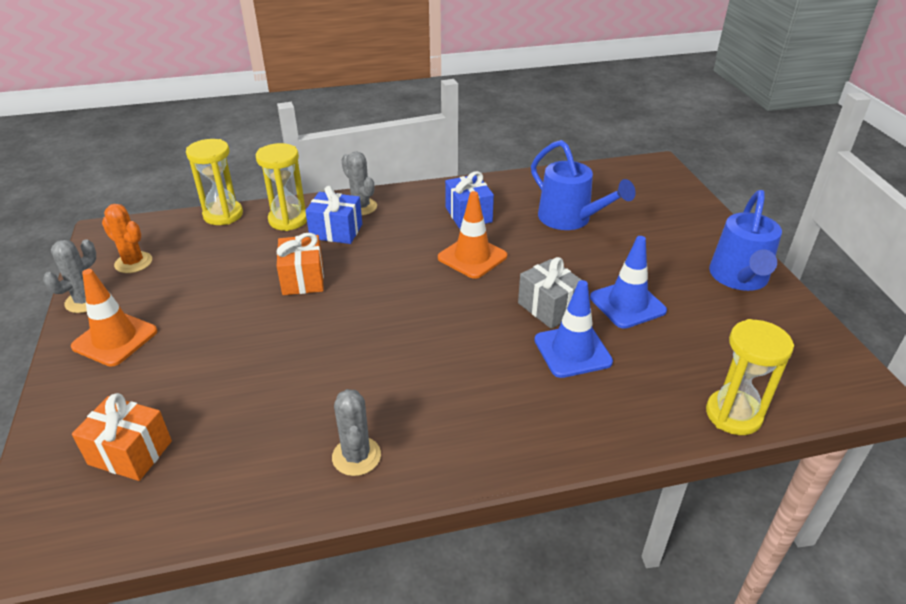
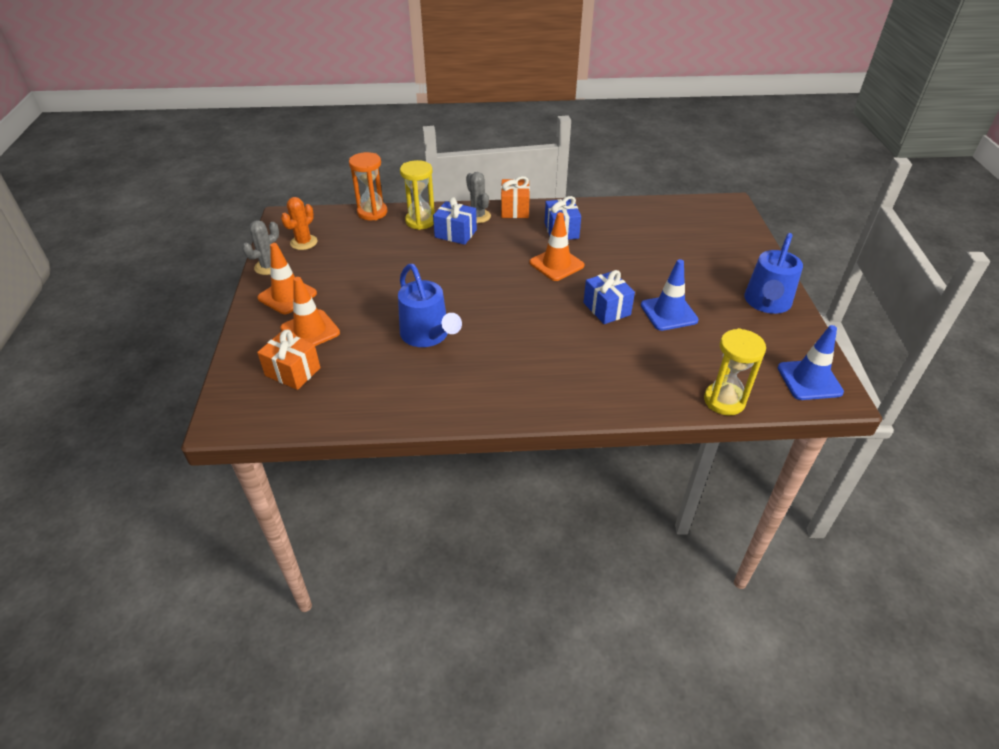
camera: 10 degrees right, 5 degrees up
orange cactus [102,204,152,273] -> orange cactus turned 75 degrees clockwise [281,197,317,250]
yellow hourglass [186,139,243,225] -> orange hourglass [349,152,387,220]
orange gift [277,233,324,295] -> orange gift moved to [501,176,530,218]
grey cactus [332,389,381,476] -> none
grey gift [518,257,582,329] -> blue gift [583,270,635,324]
blue watering can [531,140,636,230] -> blue watering can moved to [398,264,462,347]
blue traffic cone [534,280,613,378] -> blue traffic cone moved to [778,325,844,400]
none -> orange traffic cone [280,277,340,346]

